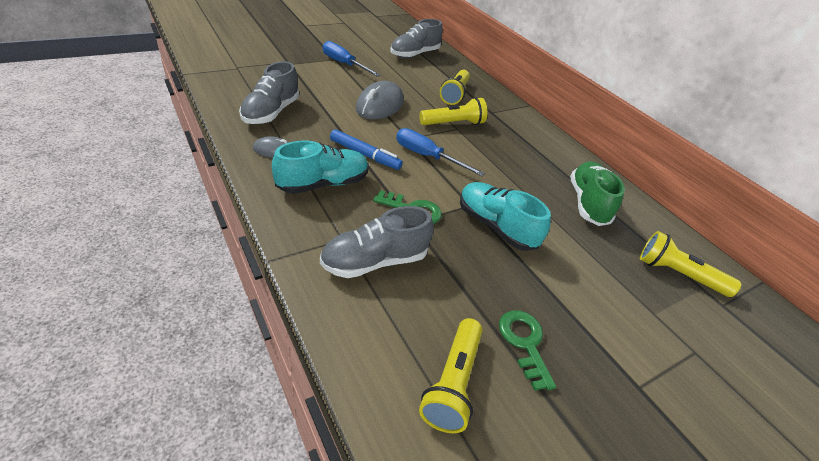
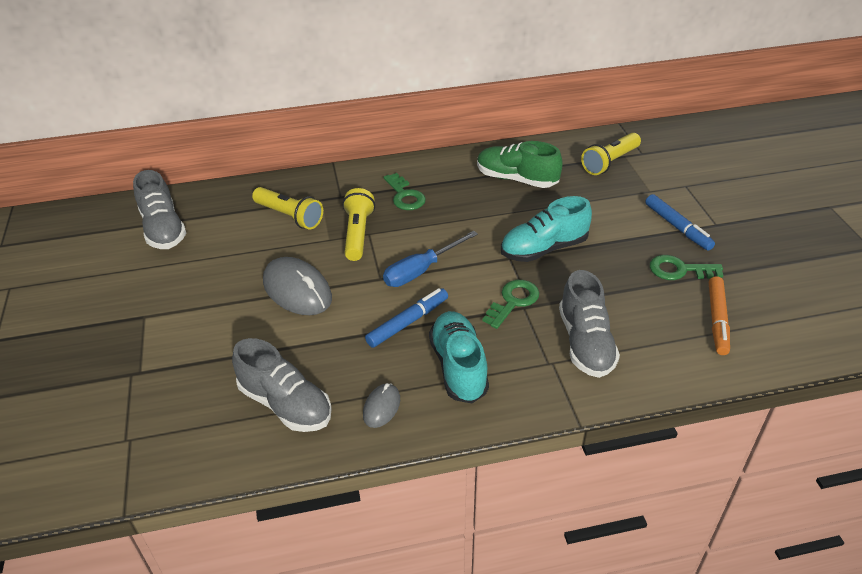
camera: 65 degrees left, 0 degrees up
blue screwdriver [323,41,380,76] -> none
yellow flashlight [419,318,483,433] -> orange marker [709,276,730,355]
none -> green key [383,173,426,210]
none -> blue marker [645,194,715,251]

